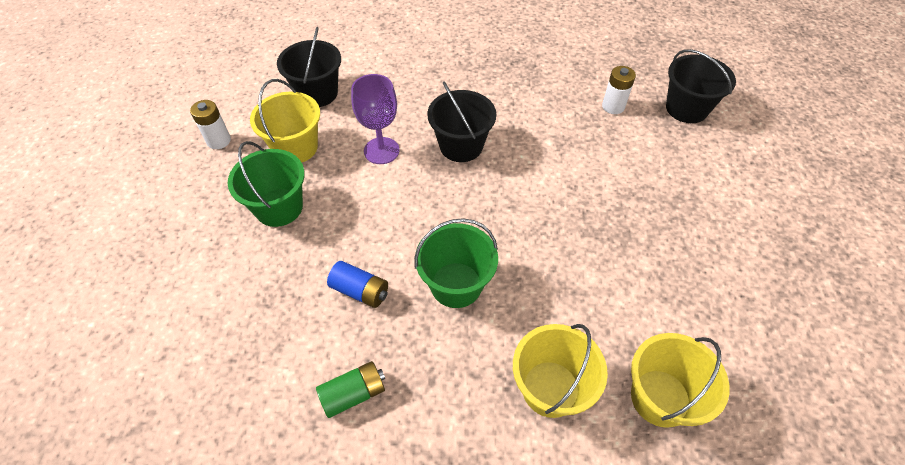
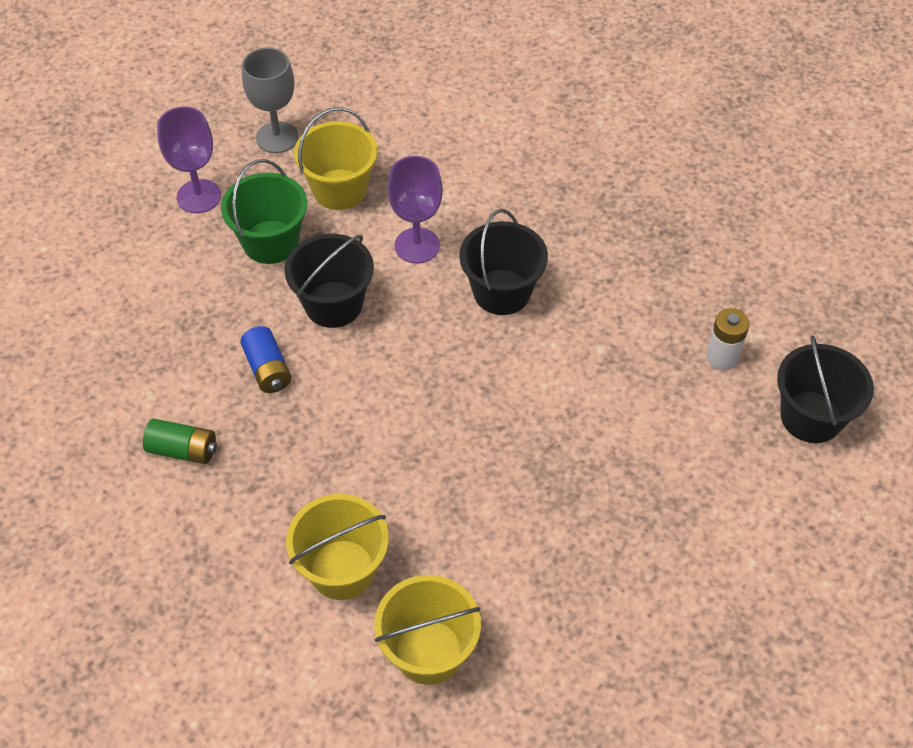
camera: 40 degrees right, 0 degrees up
white battery [190,100,231,149] -> grey goblet [242,48,299,153]
black bucket [277,27,341,107] -> black bucket moved to [284,234,374,328]
green bucket [414,218,498,308] -> none
none -> purple goblet [157,106,221,213]

